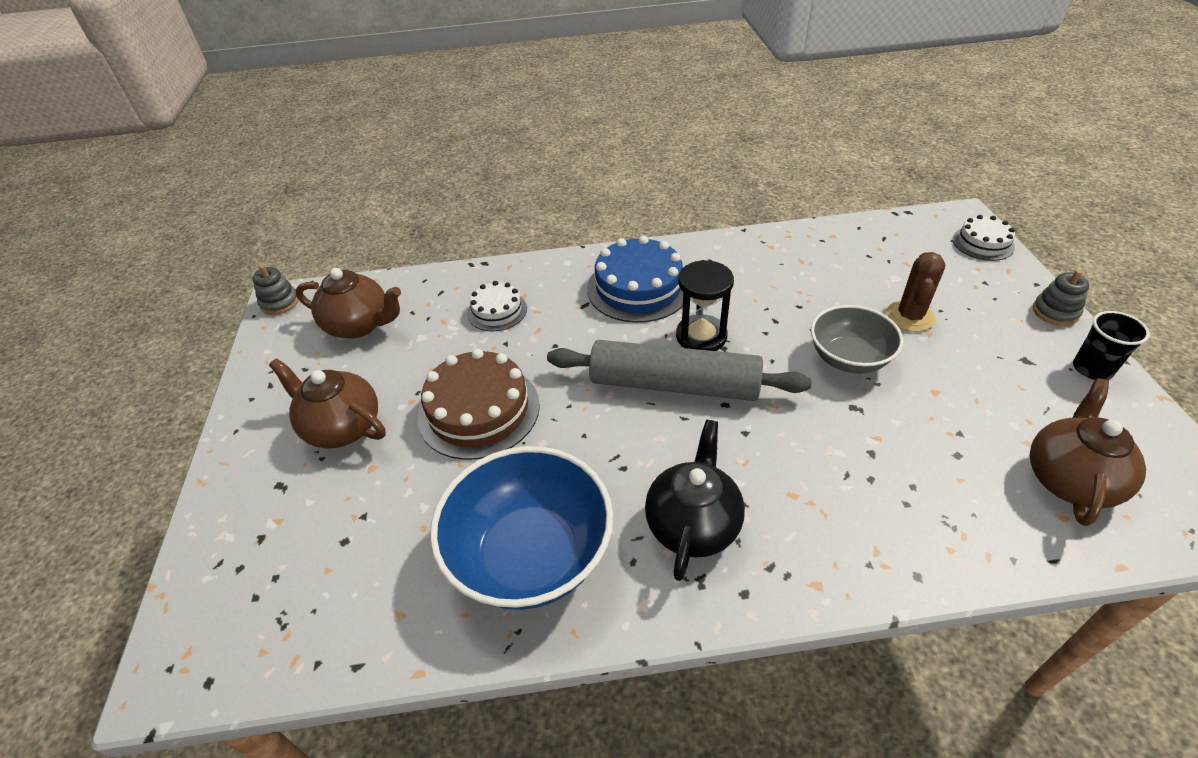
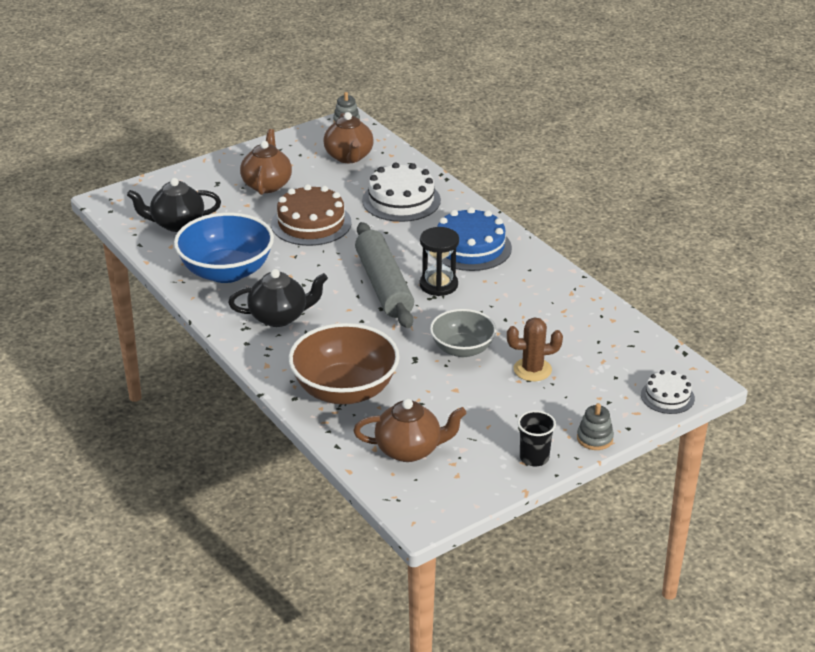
camera: 60 degrees right, 10 degrees down
white cake [467,281,527,332] -> white cake [362,162,441,222], size x1.77
none -> black teapot [127,178,221,232]
none -> brown bowl [289,323,400,404]

